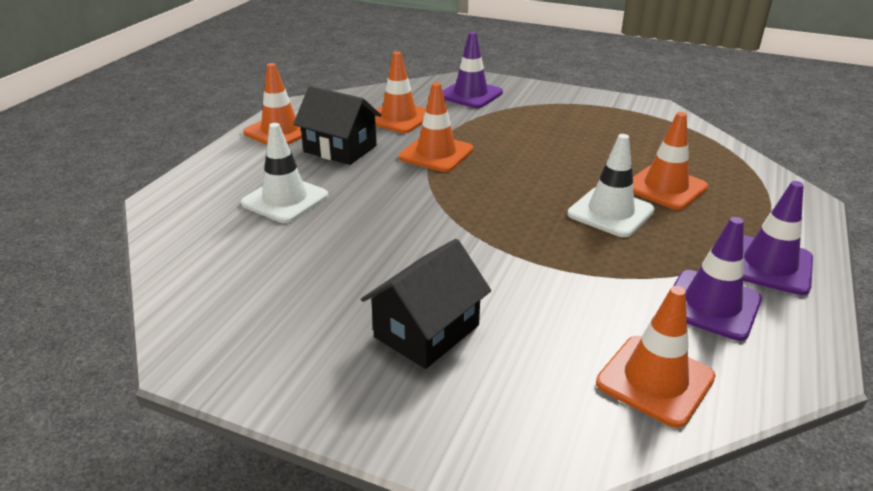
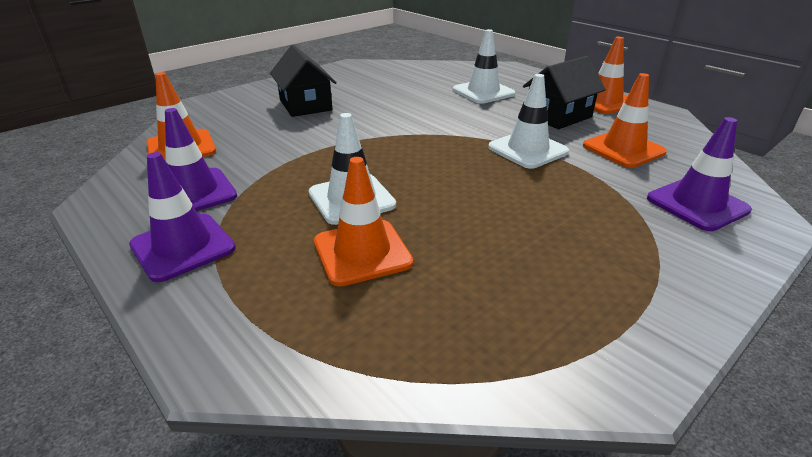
camera: 115 degrees right, 0 degrees up
orange traffic cone [399,82,473,172] -> white traffic cone [488,74,569,169]

